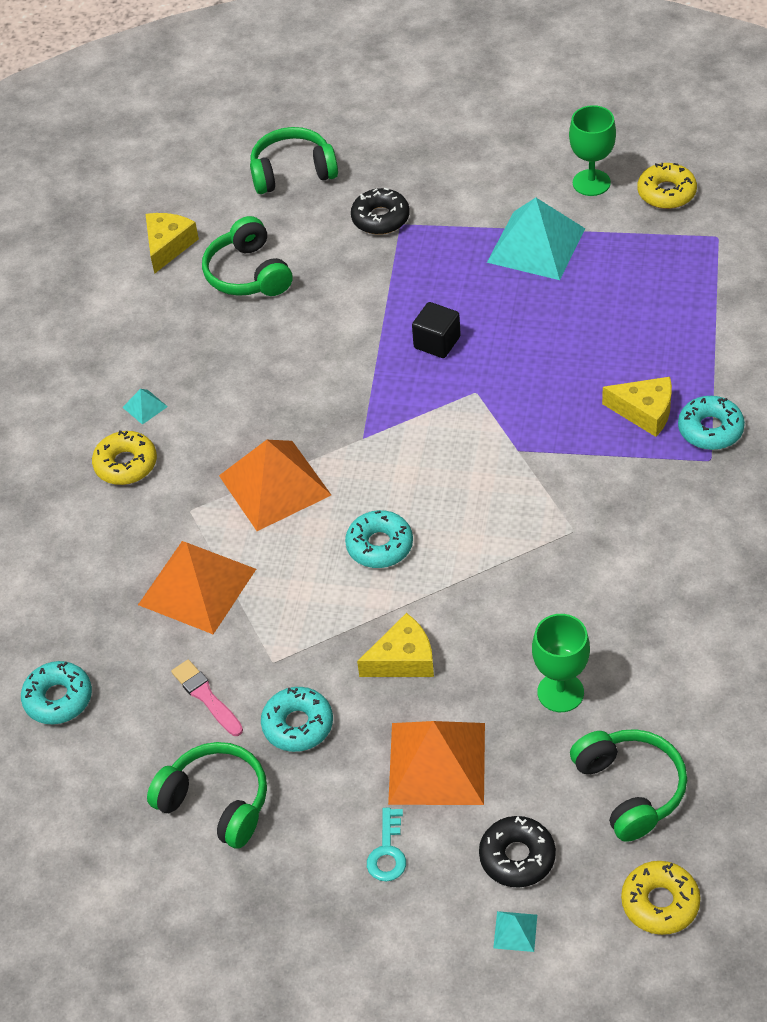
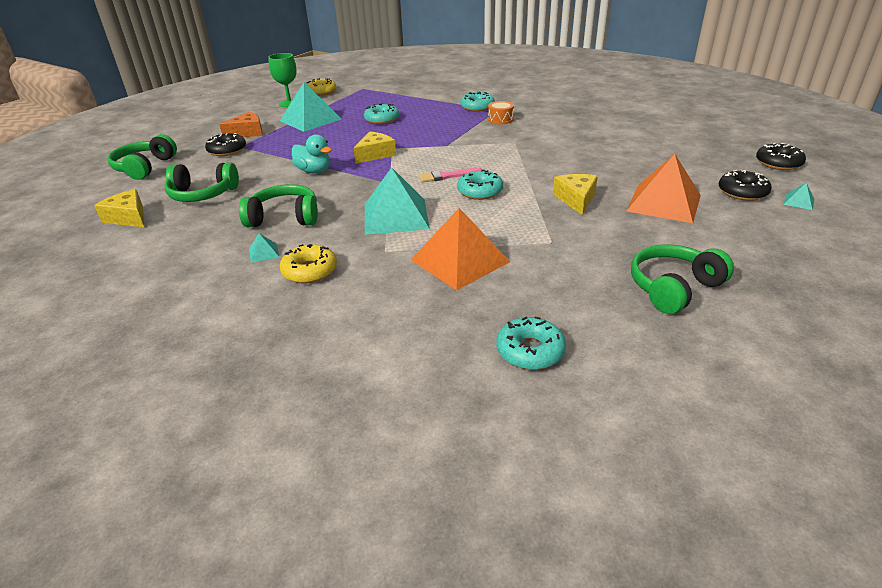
camera: 70 degrees left, 15 degrees down
pink brush [171,659,243,736] -> pink brush moved to [419,167,482,183]
orange pyramid [219,440,331,531] -> turquoise pyramid [365,167,430,235]
turquoise donut [261,687,333,752] -> turquoise donut moved to [364,104,399,124]
turquoise key [367,808,406,882] -> none
black cube [412,302,461,358] -> none
green goblet [532,614,590,712] -> none
green headphones [570,729,687,842] -> green headphones moved to [239,184,318,227]
yellow cheese [602,377,672,437] -> yellow cheese moved to [354,132,396,164]
yellow donut [621,861,700,935] -> black donut [756,143,806,170]
none -> orange cheese [219,112,263,137]
none -> turquoise duck [292,134,332,173]
none -> orange drum [488,101,514,125]

